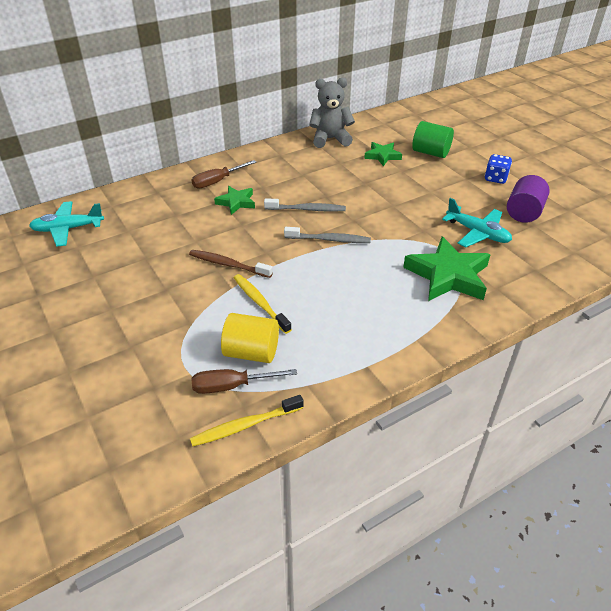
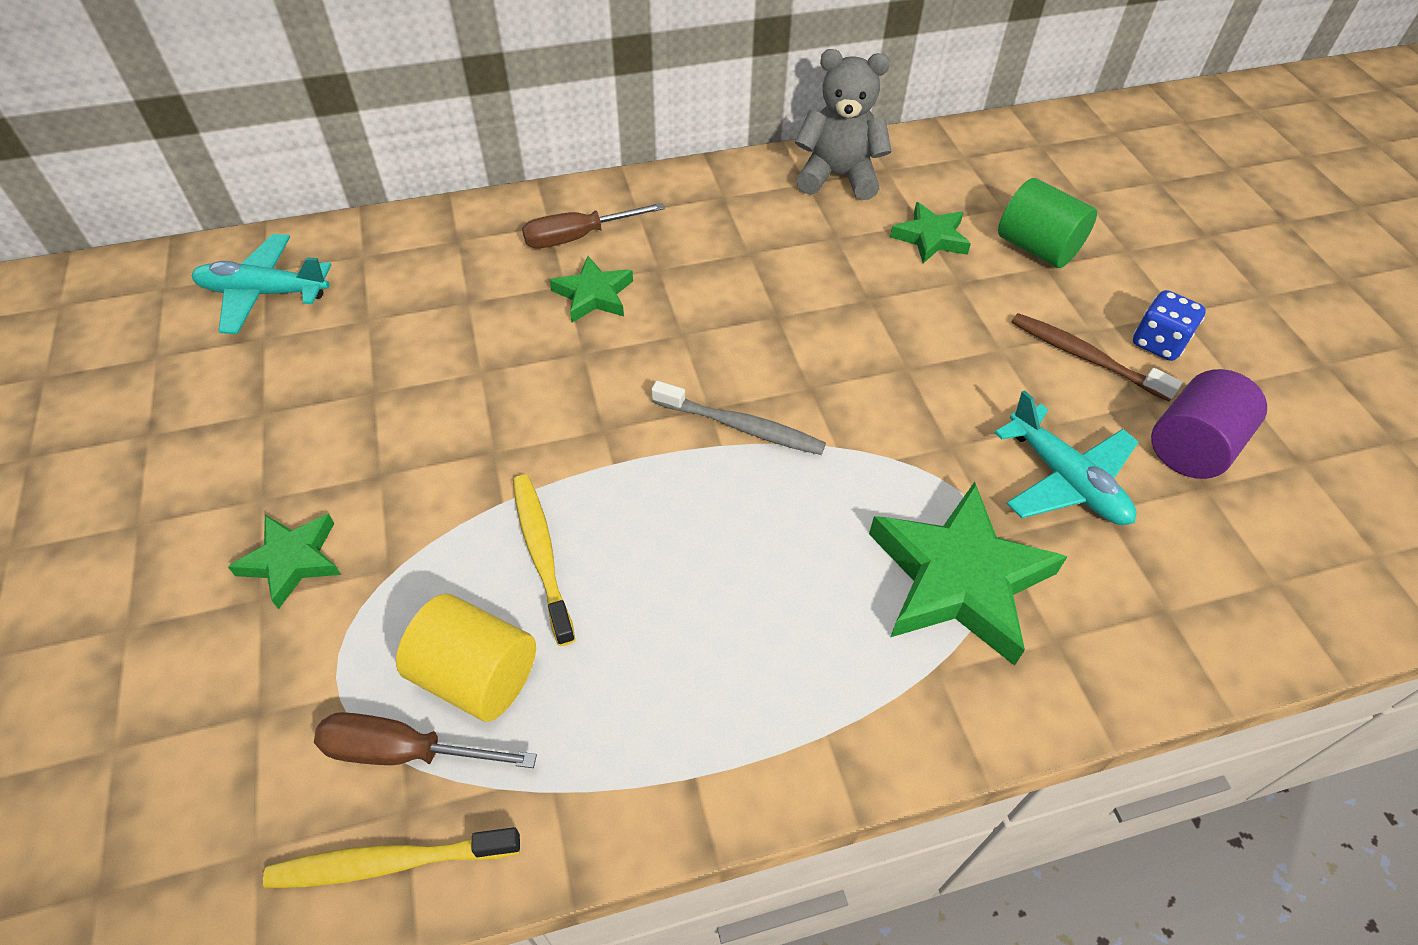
camera: 15 degrees right, 10 degrees up
brown toothbrush [189,250,273,278] -> brown toothbrush moved to [1012,313,1182,401]
grey toothbrush [264,199,346,212] -> none
none -> green star [228,514,341,610]

